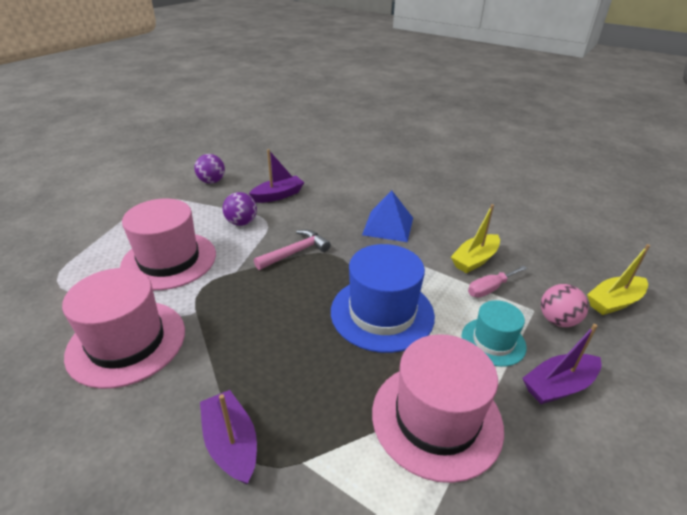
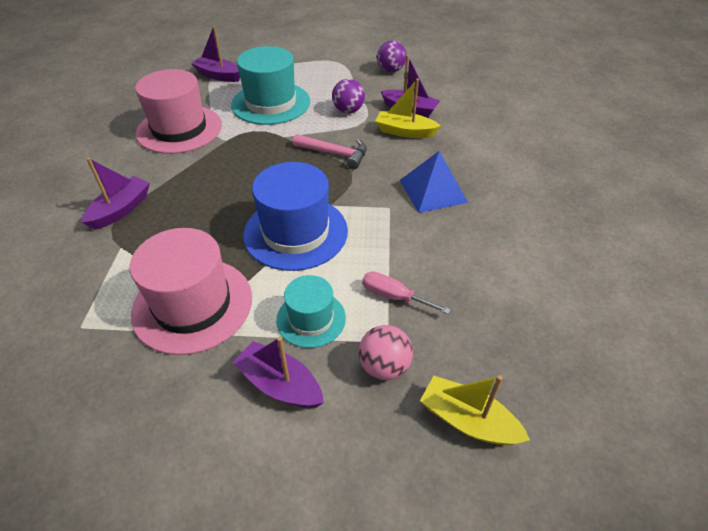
camera: 60 degrees right, 10 degrees up
pink hat [120,199,216,290] -> turquoise hat [231,46,310,125]
yellow boat [451,204,500,273] -> yellow boat moved to [375,78,441,138]
none -> purple boat [191,26,240,82]

